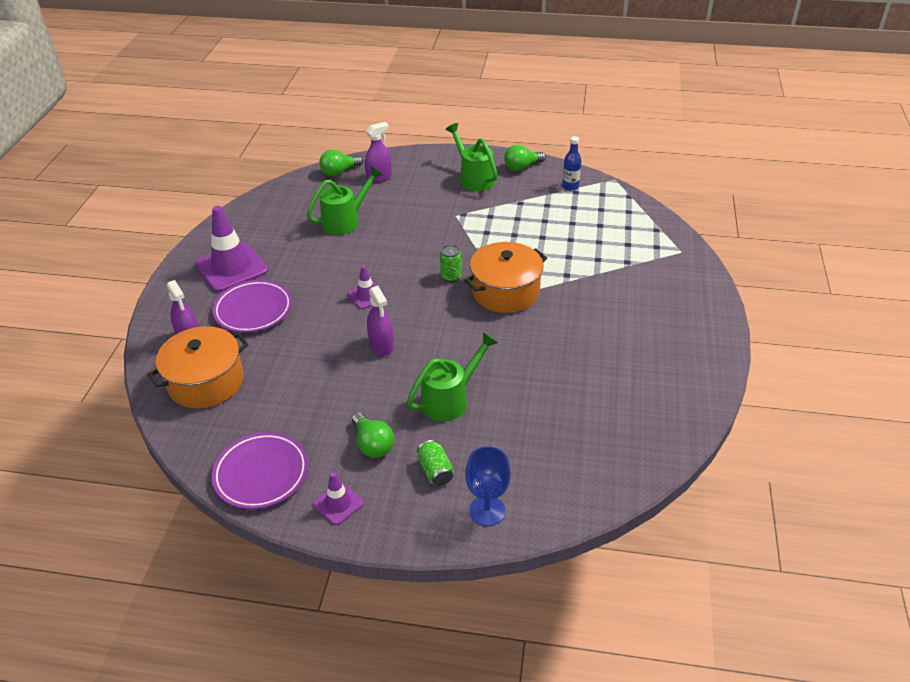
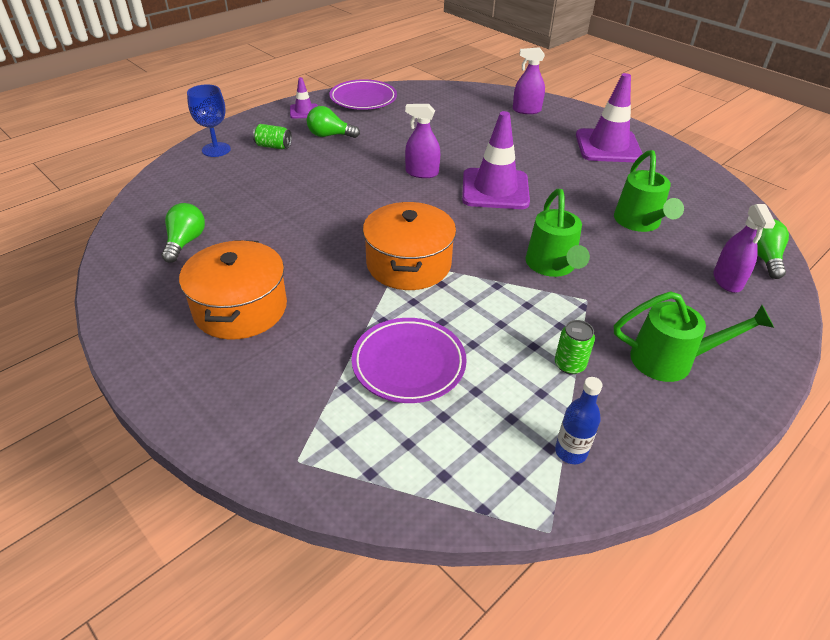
camera: 125 degrees right, 0 degrees up
orange pot [148,326,249,409] -> orange pot moved to [179,240,287,340]
purple plate [212,280,292,333] -> purple plate moved to [352,318,467,403]
purple traffic cone [347,265,386,309] -> purple traffic cone [462,111,530,209], size x1.99
green watering can [407,332,498,422] -> green watering can moved to [526,189,590,277]
green can [440,245,462,282] -> green can moved to [555,320,595,374]
green light bulb [504,145,546,171] -> green light bulb moved to [162,203,205,263]

